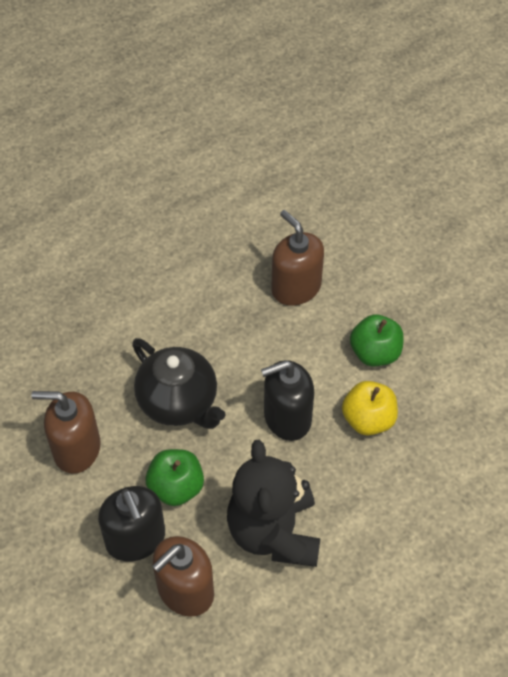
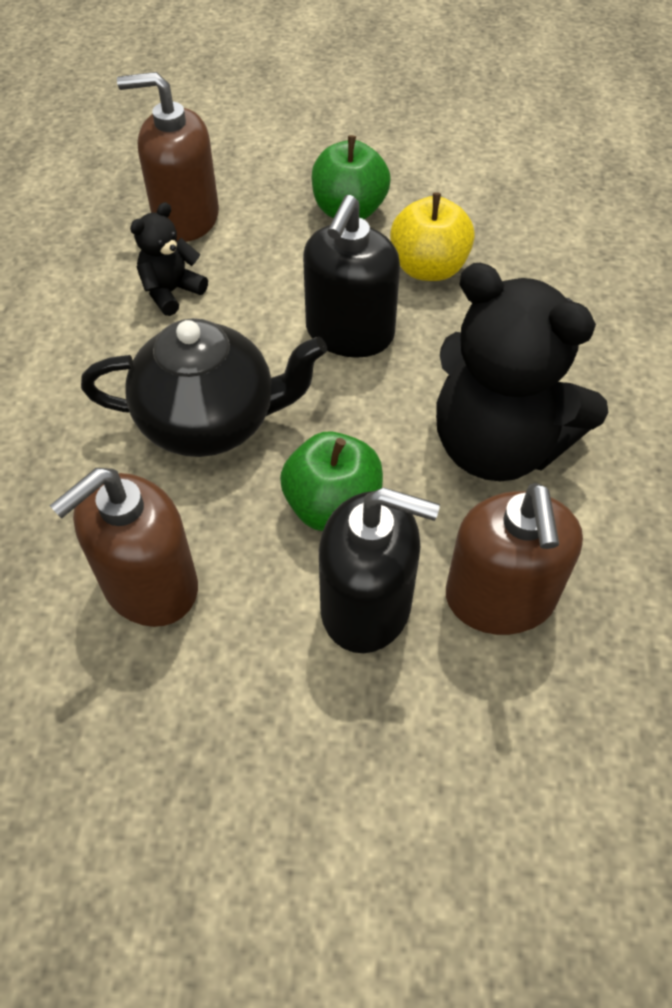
camera: 50 degrees left, 0 degrees up
none -> black teddy bear [130,202,208,316]

